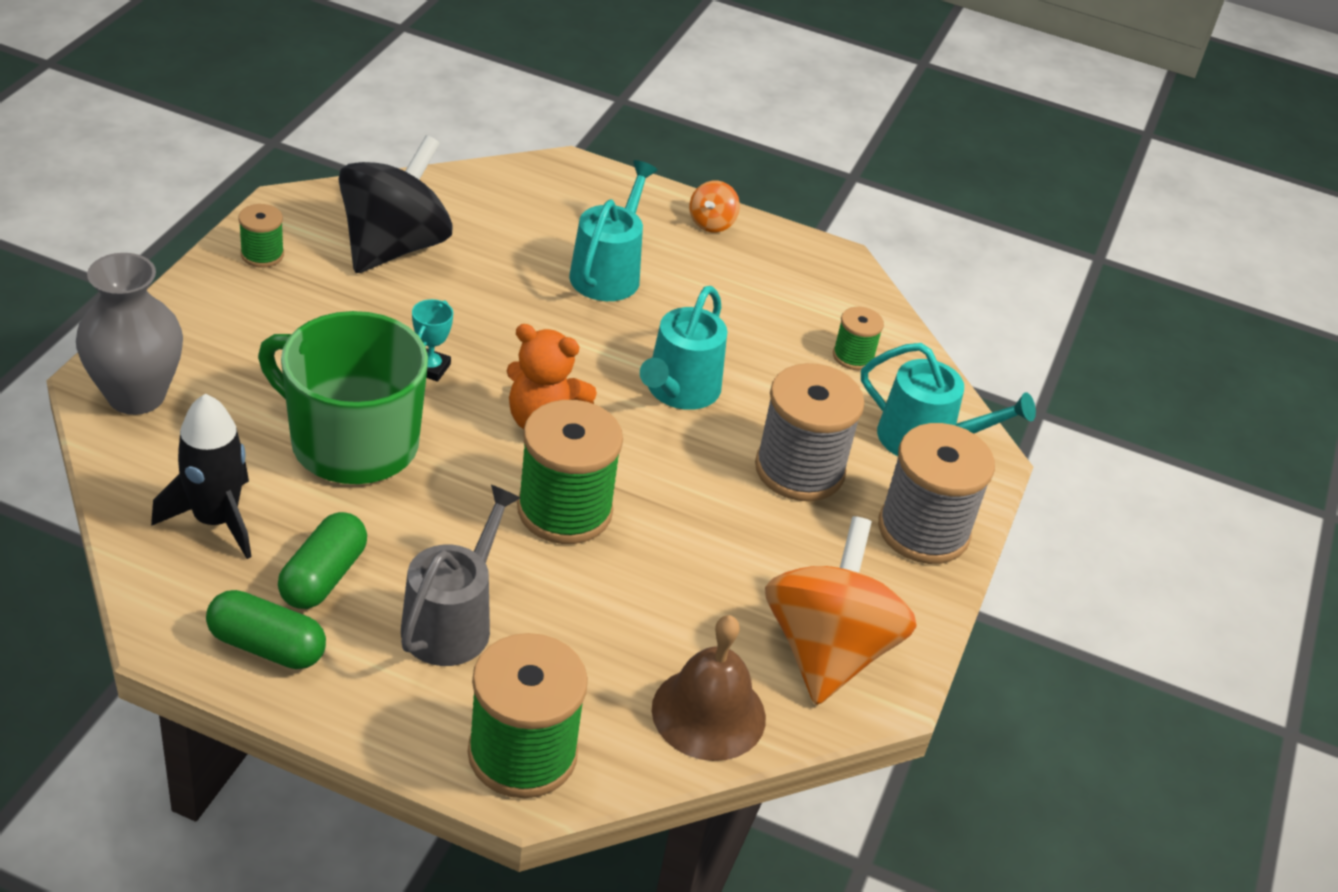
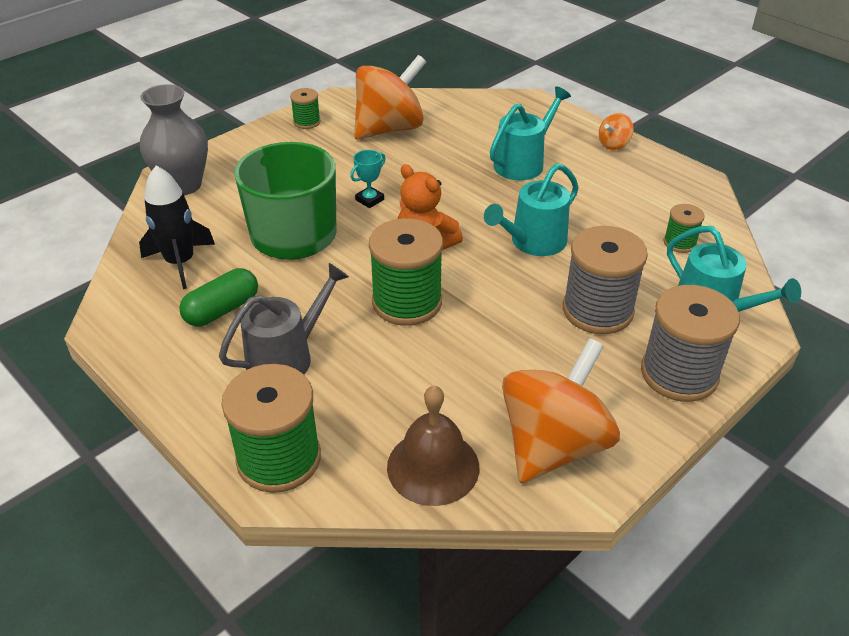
camera: 30 degrees right, 0 degrees up
green capsule [206,590,326,669] -> none
black spinning top [339,135,453,273] -> orange spinning top [354,55,426,140]

